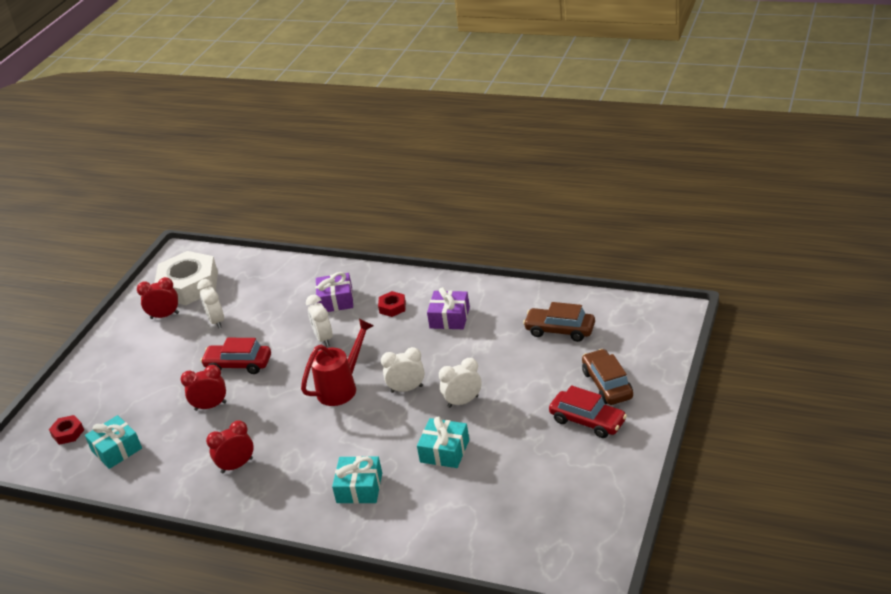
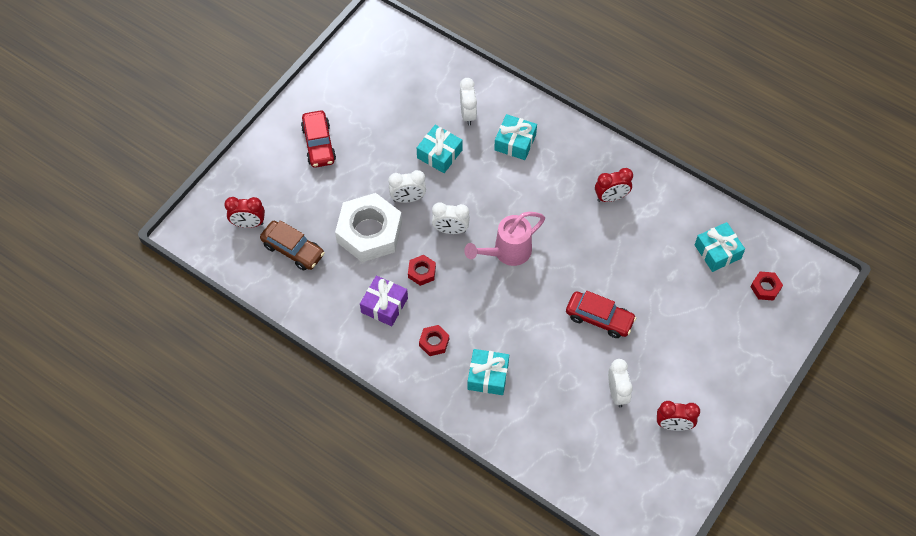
camera: 170 degrees left, 25 degrees up
white nut [154,251,218,305] -> white nut moved to [335,193,402,262]
red clock [181,365,227,411] -> red clock moved to [224,197,265,228]
red watering can [301,319,374,406] -> pink watering can [464,212,545,266]
white clock [306,295,333,347] -> white clock moved to [460,78,477,126]
purple gift [315,272,353,312] -> turquoise gift [467,349,509,395]
red car [549,385,627,438] -> red car turned 150 degrees counterclockwise [301,110,336,168]
brown car [582,349,633,405] -> none
none -> red nut [408,255,436,286]

